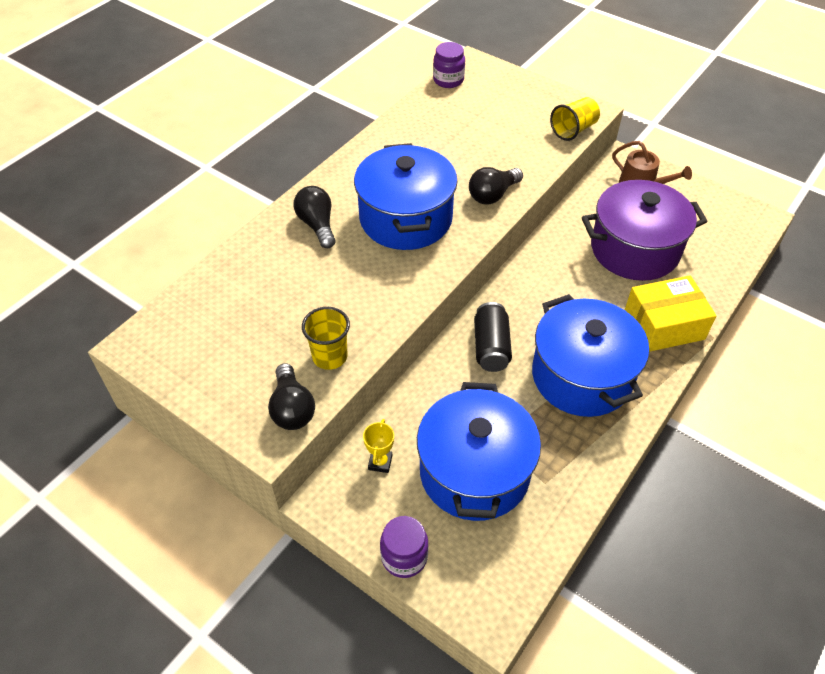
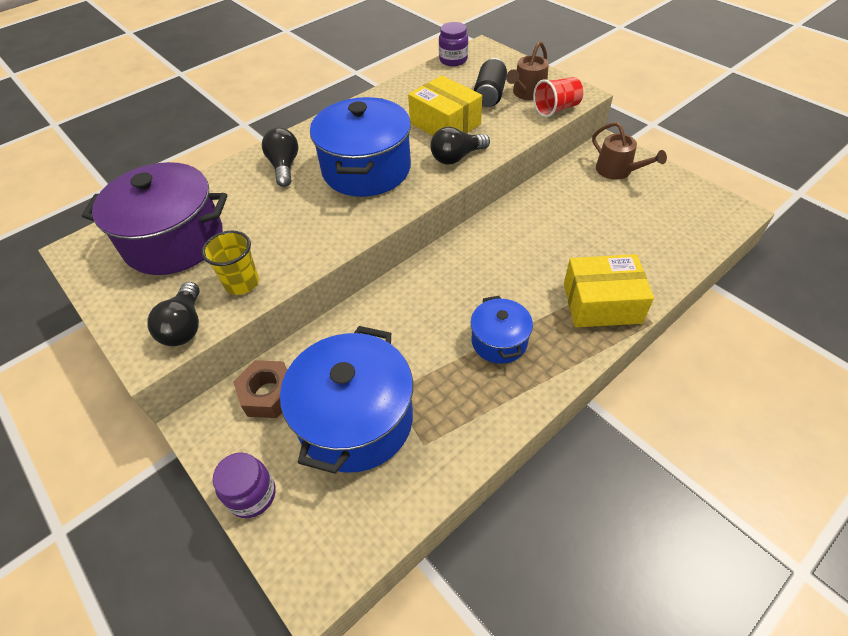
camera: 15 degrees right, 0 degrees up
yellow trophy [363,419,394,473] -> brown nut [233,360,287,418]
black can [474,302,512,372] -> black can moved to [474,58,507,107]
blue pot [532,294,649,417] -> blue pot [470,296,533,364], size x0.53
yellow cup [550,97,600,141] -> red cup [533,77,583,117]
purple pot [582,180,708,281] -> purple pot moved to [82,162,227,275]
none -> yellow box [408,75,482,136]
none -> brown watering can [506,41,549,100]

